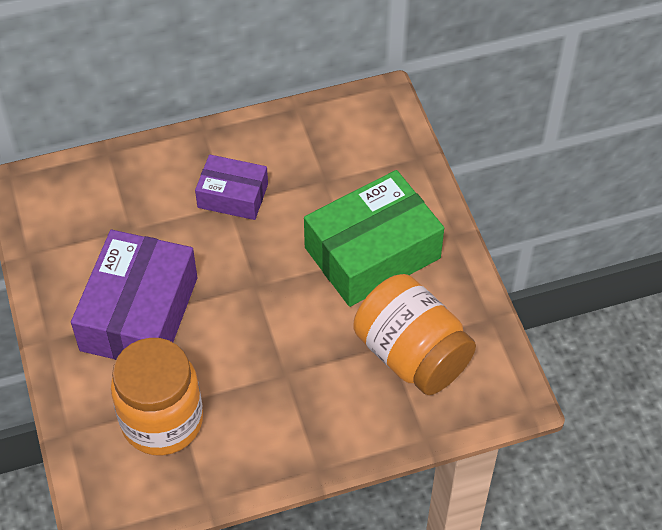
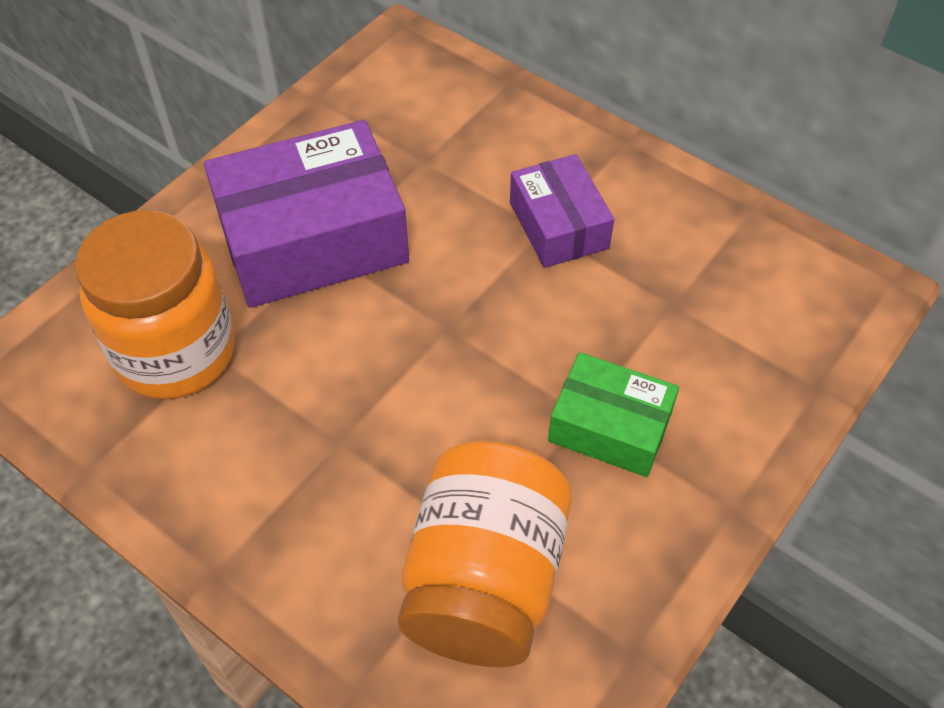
camera: 55 degrees right, 0 degrees up
green box [304,170,444,307] -> green box [548,352,679,477], size x0.57

